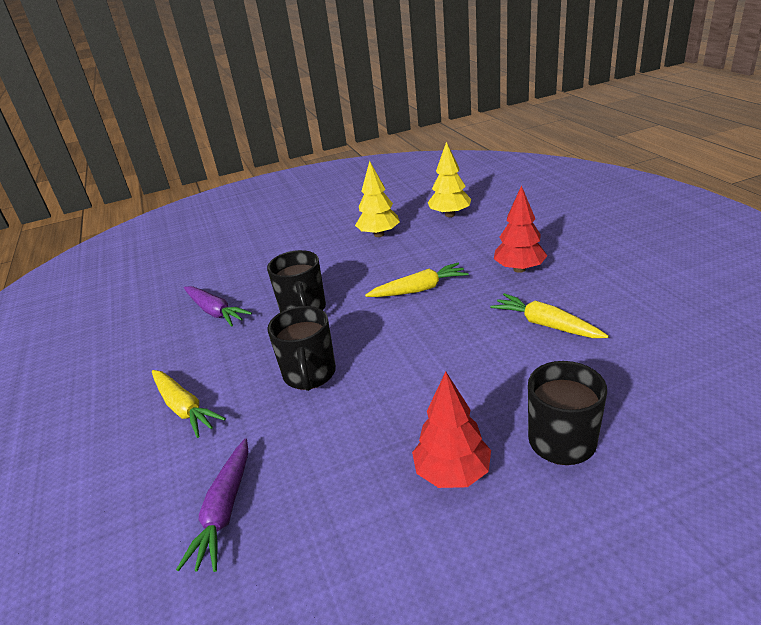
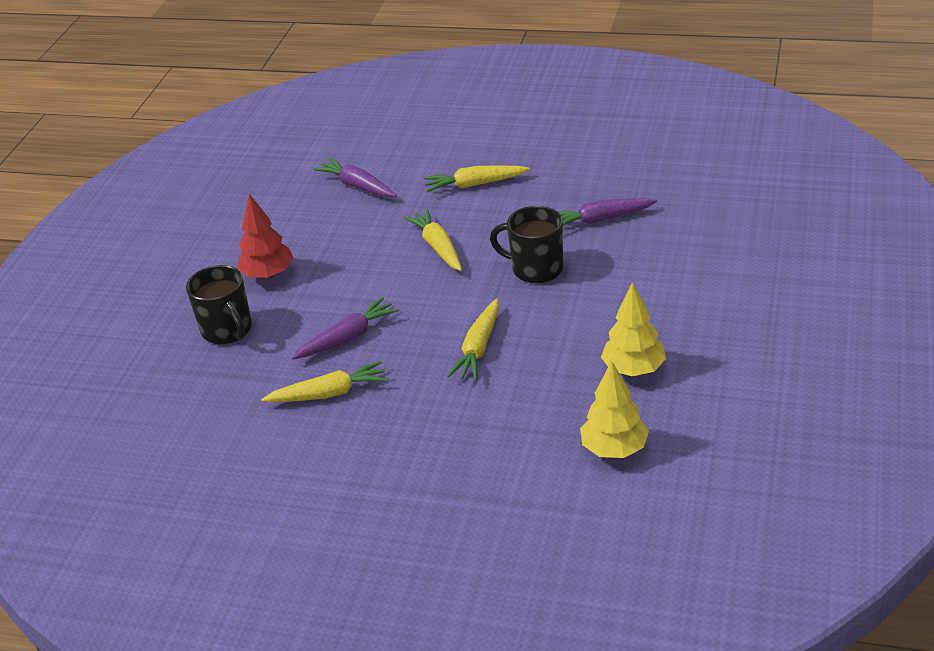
camera: 125 degrees right, 5 degrees up
black mug [267,306,336,391] -> yellow carrot [404,209,462,271]
red tree [494,185,547,273] -> none
none -> purple carrot [292,297,400,360]

